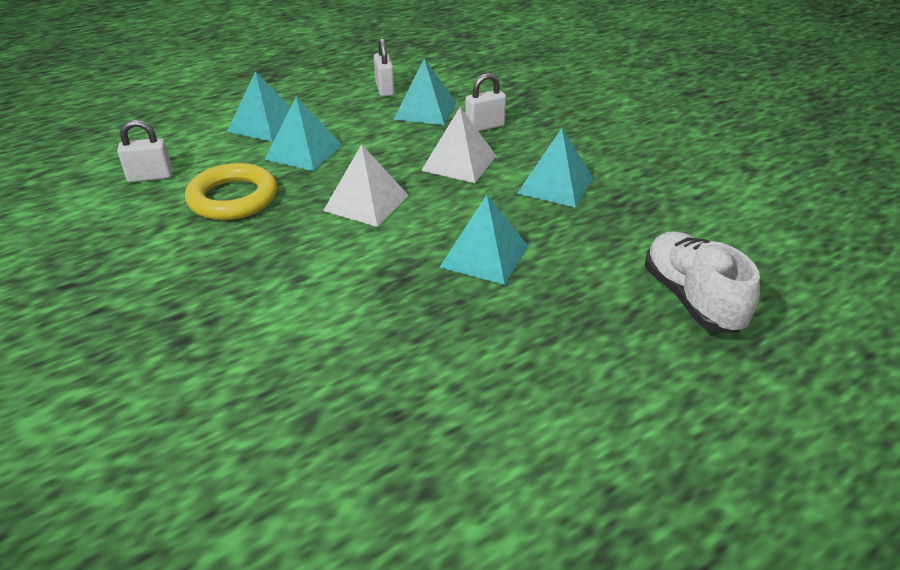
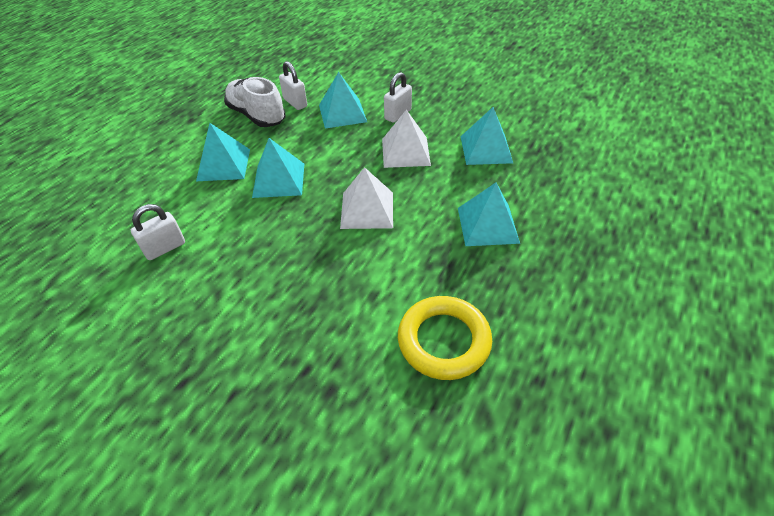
camera: 25 degrees left, 10 degrees up
yellow ring [185,163,277,220] -> yellow ring moved to [398,296,492,380]
white shoe [645,231,760,333] -> white shoe moved to [224,77,285,127]

